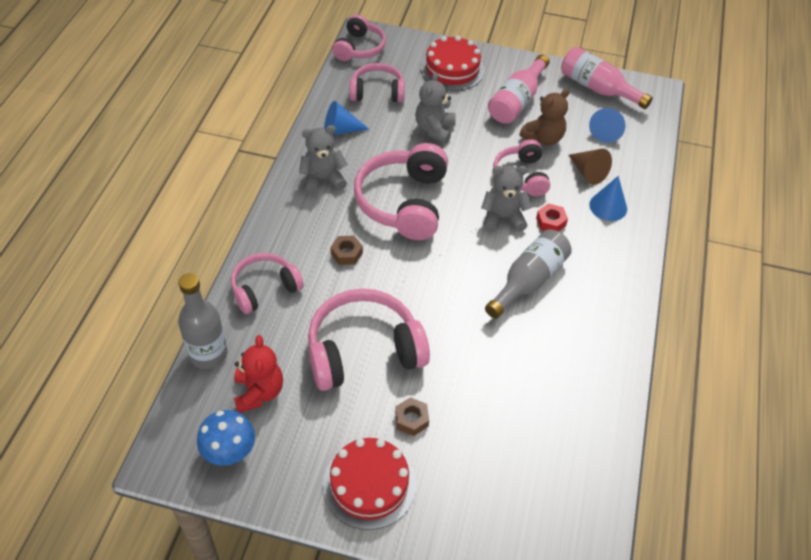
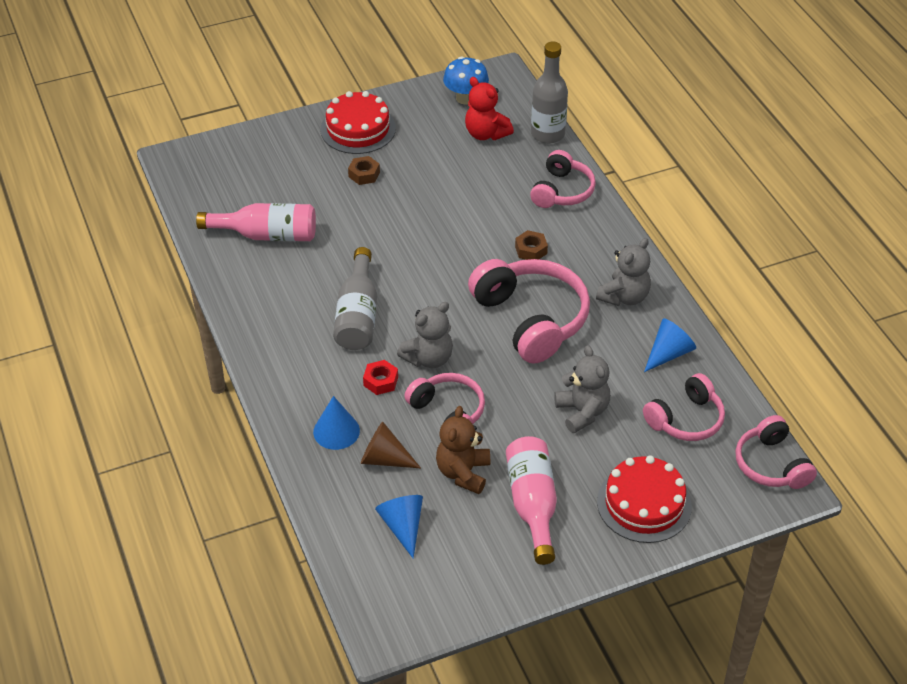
camera: 145 degrees right, 5 degrees down
pink headphones [308,288,430,391] -> none
pink bottle [561,47,653,109] -> pink bottle moved to [196,203,316,241]

